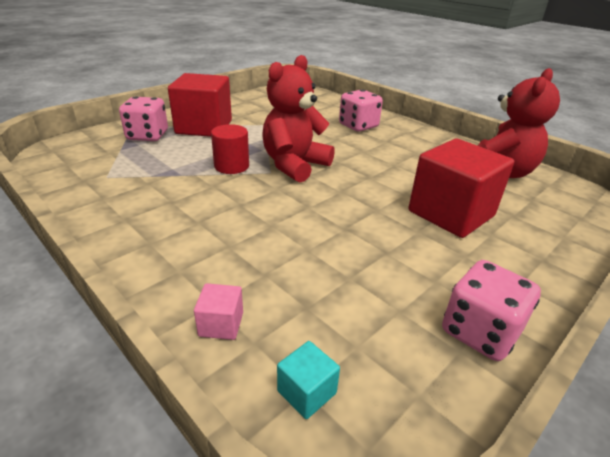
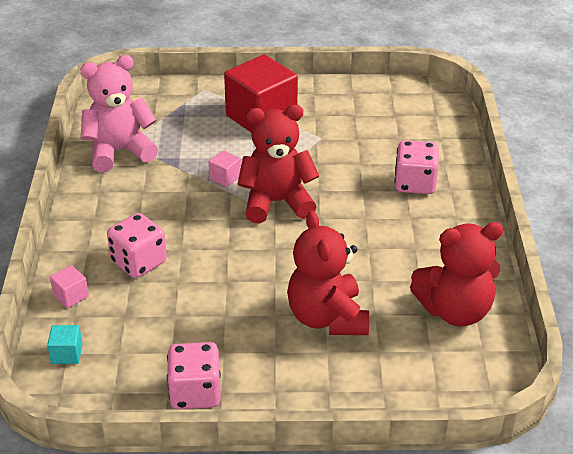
camera: 45 degrees right, 5 degrees up
pink dice [119,96,168,141] -> pink dice moved to [107,213,167,278]
red cylinder [211,124,249,174] -> pink cube [209,150,241,187]
red cube [409,138,514,238] -> red teddy bear [287,211,369,335]
none -> pink teddy bear [80,55,158,172]

